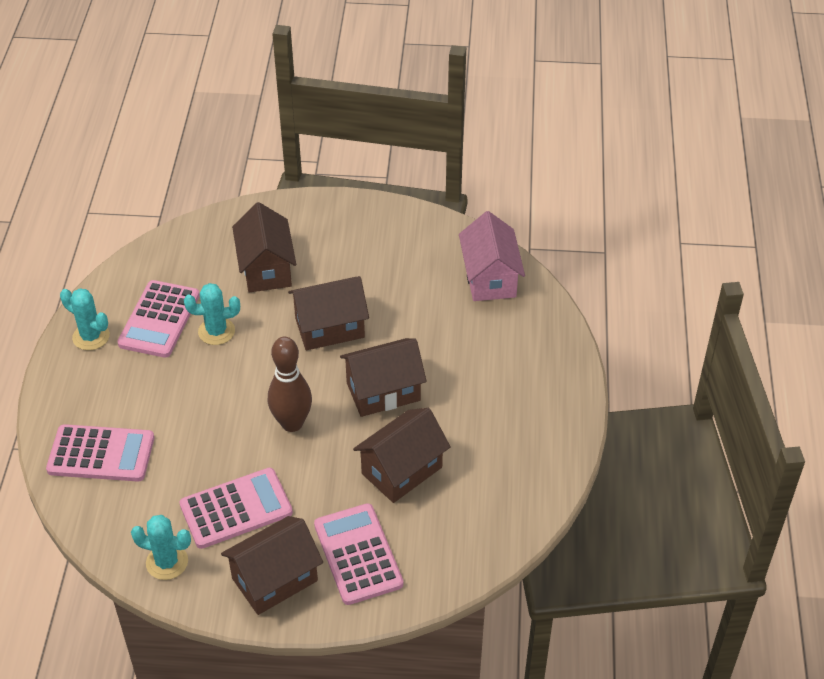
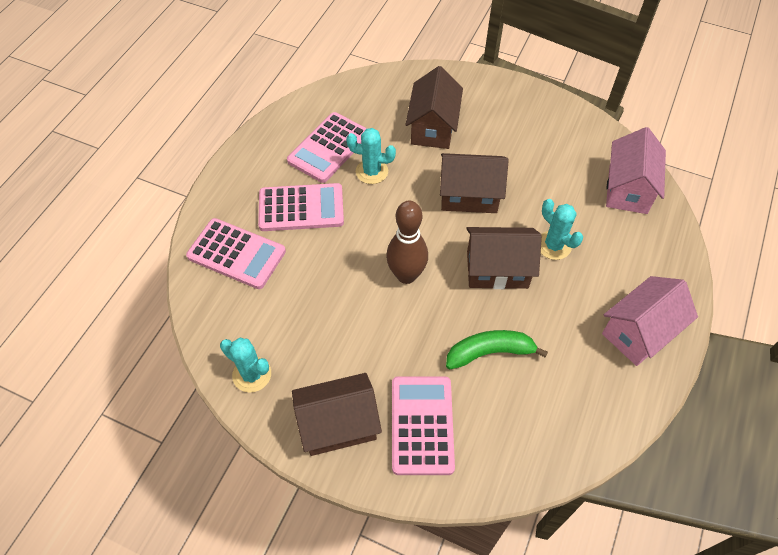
camera: 20 degrees right, 10 degrees up
turquoise cactus [60,288,110,350] -> turquoise cactus moved to [541,199,583,260]
pink calculator [180,468,293,549] -> pink calculator moved to [258,183,344,231]
brown house [353,408,451,503] -> green banana [446,330,548,370]
none -> pink house [602,276,698,366]

